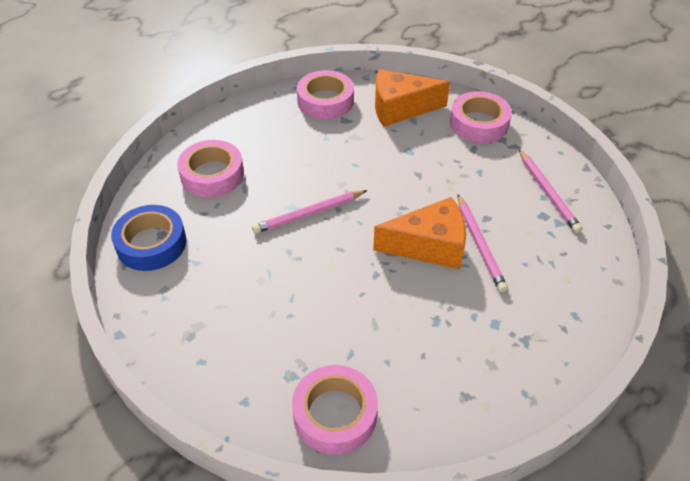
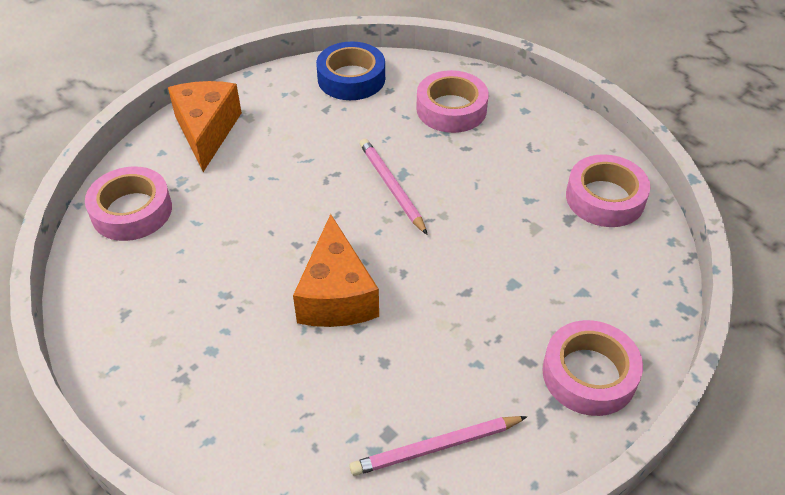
camera: 90 degrees right, 0 degrees up
orange cheese [375,69,450,127] -> orange cheese moved to [168,81,242,172]
pink pencil [458,195,508,292] -> none

